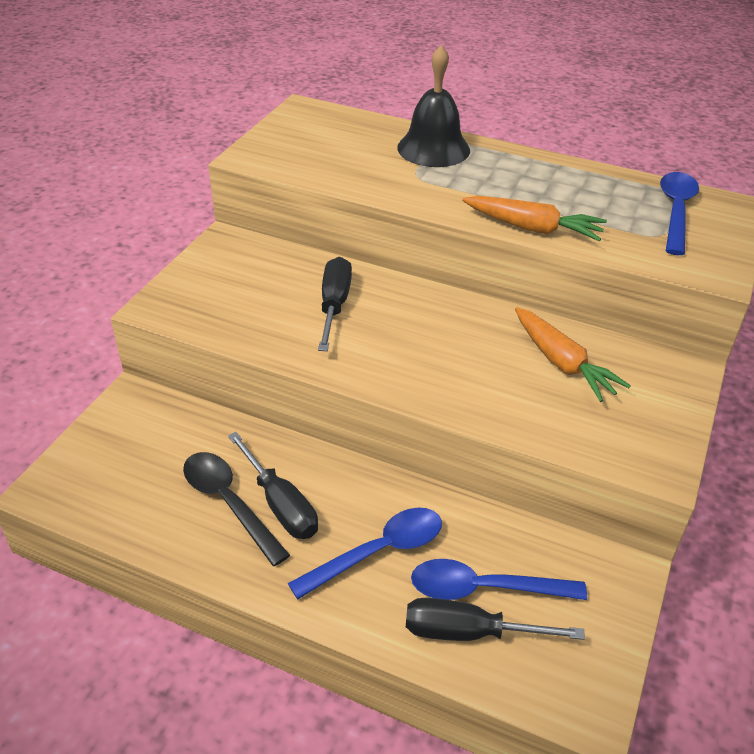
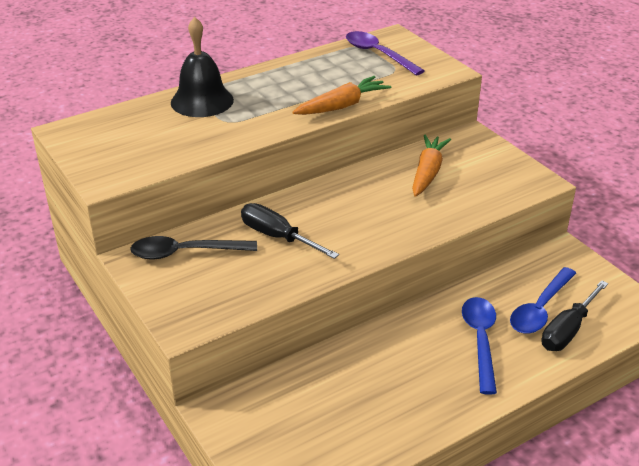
camera: 55 degrees left, 5 degrees down
black spoon [183,452,290,566] -> black spoon moved to [130,236,257,259]
black screwdriver [228,432,318,539] -> none
orange carrot [515,307,631,402] -> orange carrot turned 75 degrees counterclockwise [412,135,451,197]
blue spoon [660,172,699,255] -> purple spoon [346,31,425,76]

